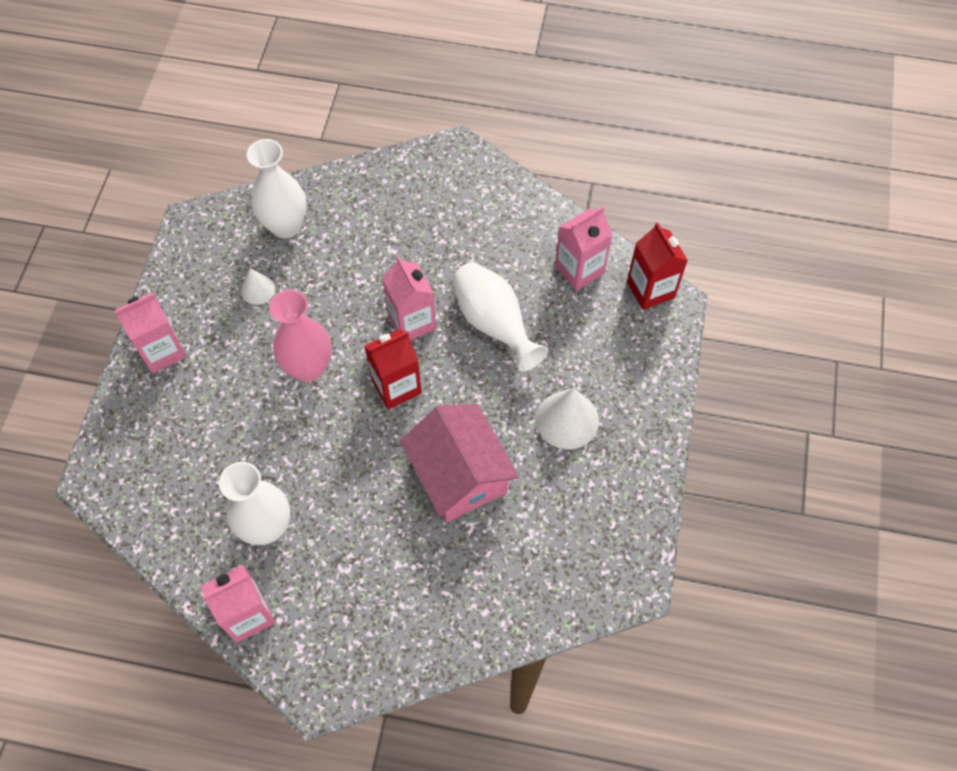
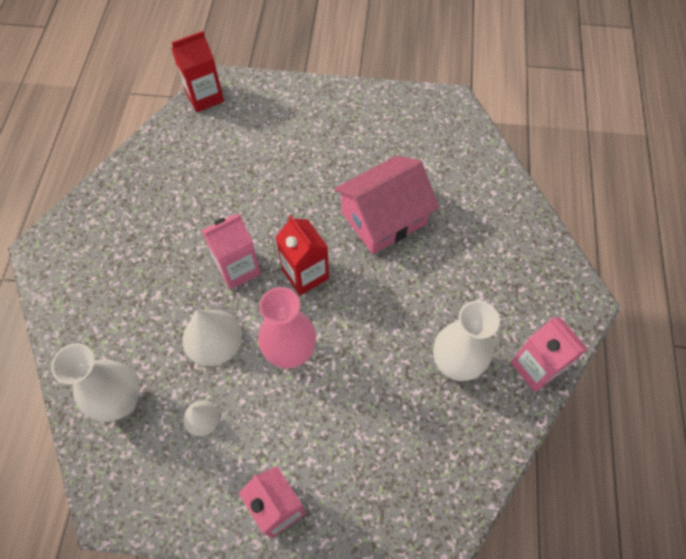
camera: 95 degrees left, 0 degrees up
white vase [453,262,548,372] -> none
white cone [536,388,599,449] -> white cone moved to [182,310,242,366]
pink carton [555,207,613,291] -> none

